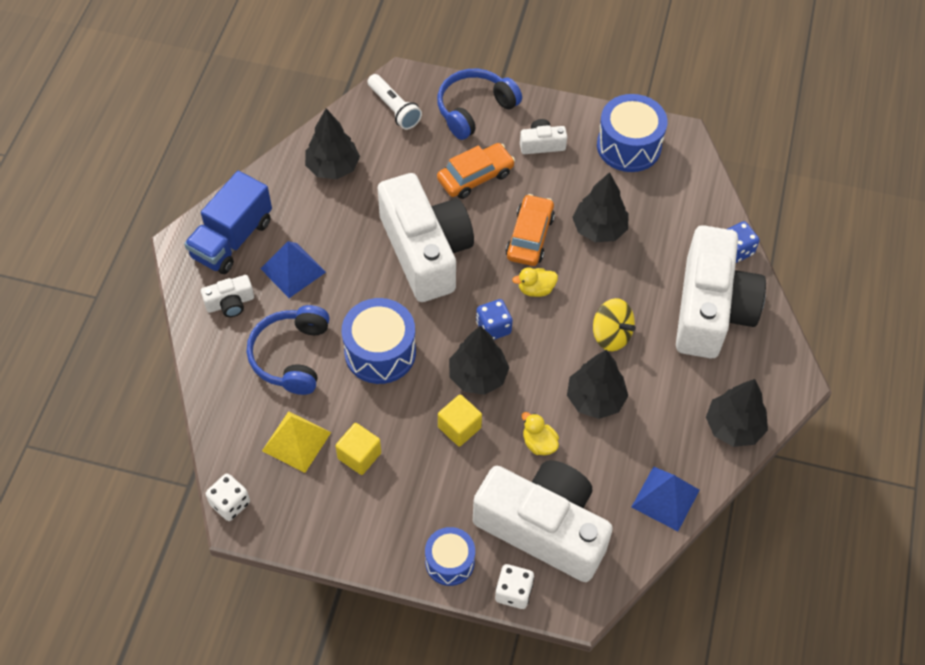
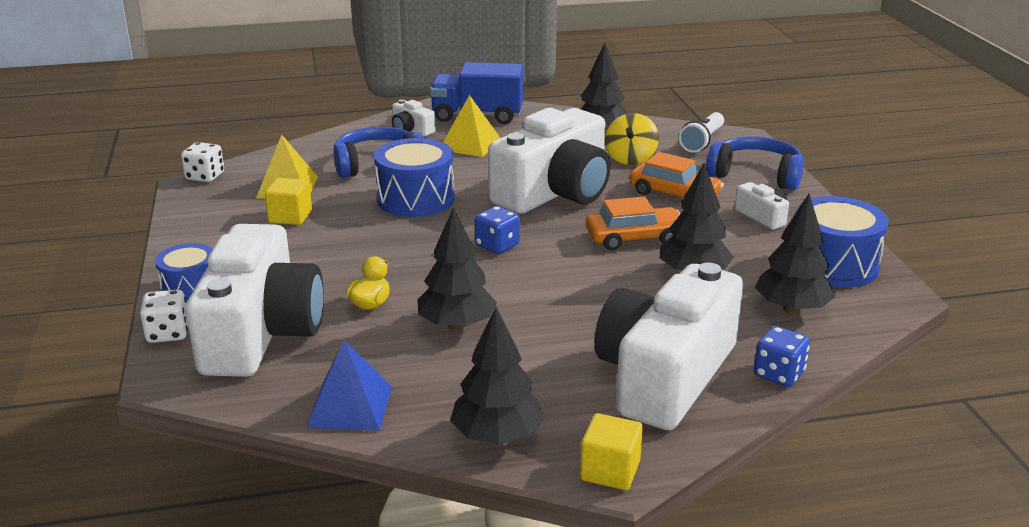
camera: 65 degrees right, 30 degrees down
blue pyramid [260,241,326,298] -> yellow pyramid [443,95,500,157]
yellow cube [438,394,482,447] -> yellow cube moved to [580,413,643,490]
black tree [449,325,510,395] -> black tree moved to [755,194,835,313]
yellow duck [512,267,558,297] -> none
yellow spinning top [593,298,636,351] -> yellow spinning top moved to [605,113,659,165]
white camera [676,225,766,359] -> white camera turned 135 degrees clockwise [595,263,743,430]

